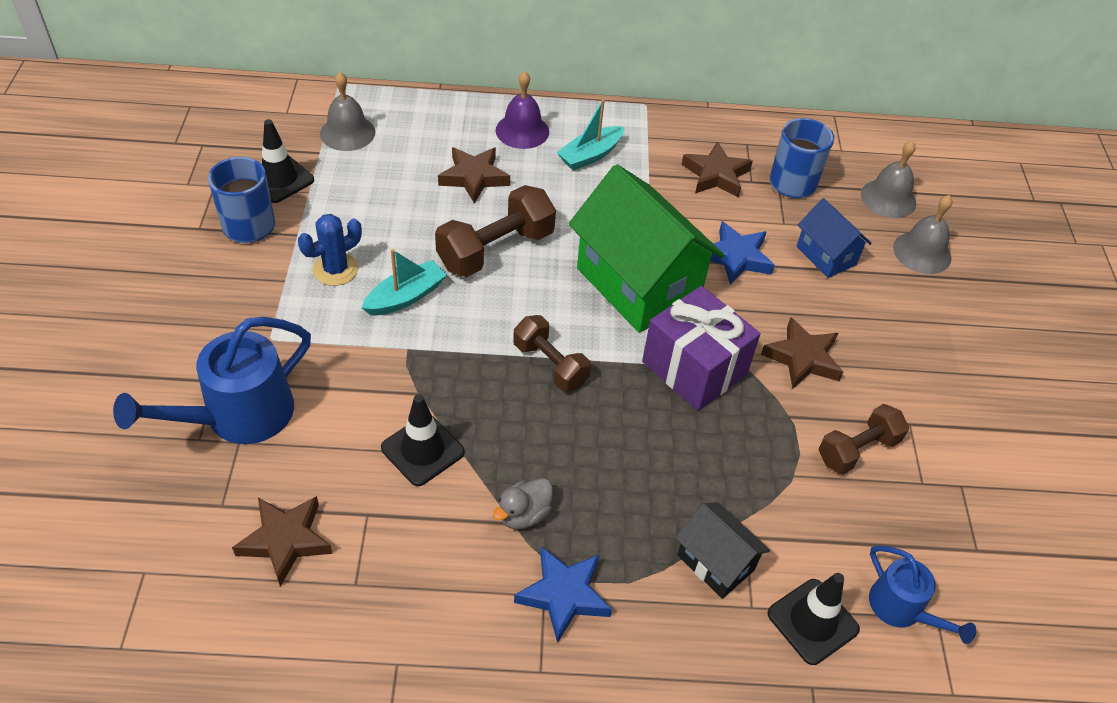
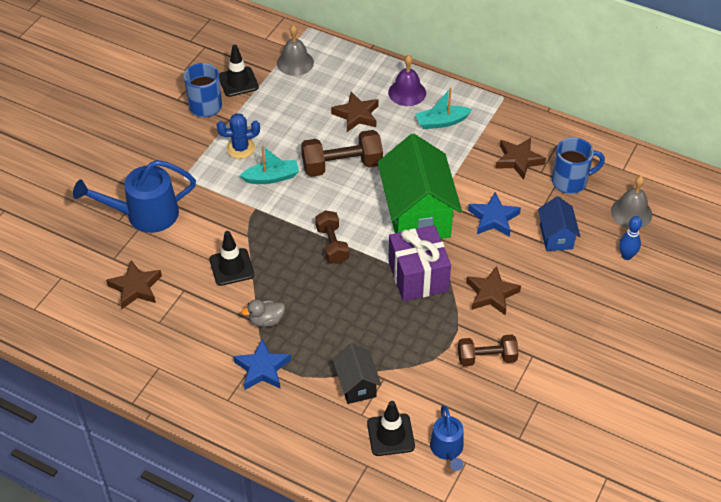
camera: 30 degrees right, 0 degrees up
grey bell [893,195,953,274] -> blue bowling pin [619,216,642,260]

